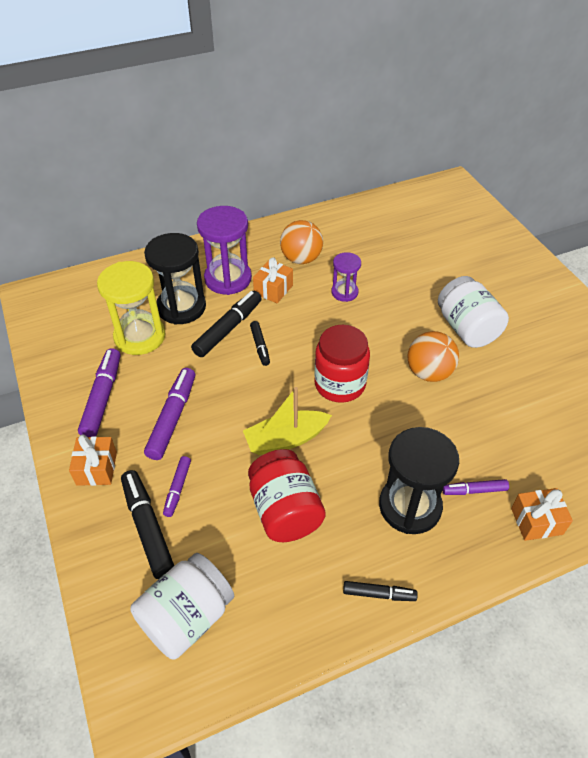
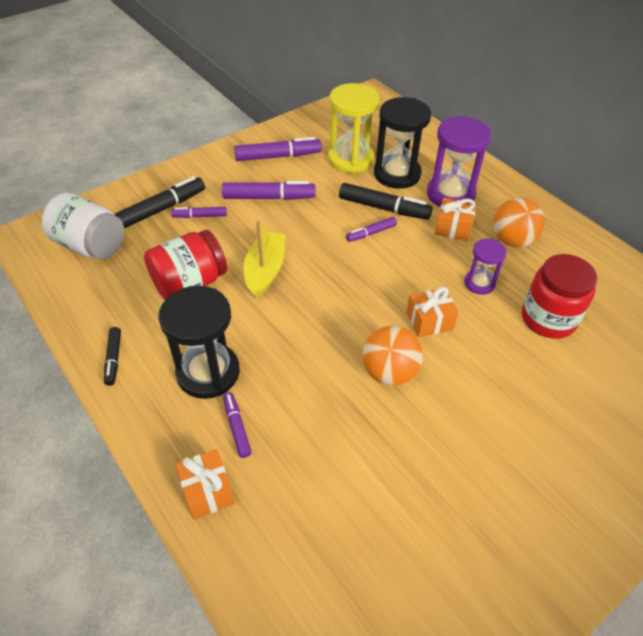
camera: 75 degrees right, 0 degrees up
orange gift [69,434,117,486] -> orange gift moved to [406,287,459,337]
yellow boat [243,387,332,455] -> yellow boat turned 45 degrees clockwise [243,220,285,298]
black marker [250,321,270,366] -> purple marker [346,217,397,242]
red jar [314,325,370,403] -> red jar moved to [522,254,597,339]
white jar [438,276,509,348] -> none

